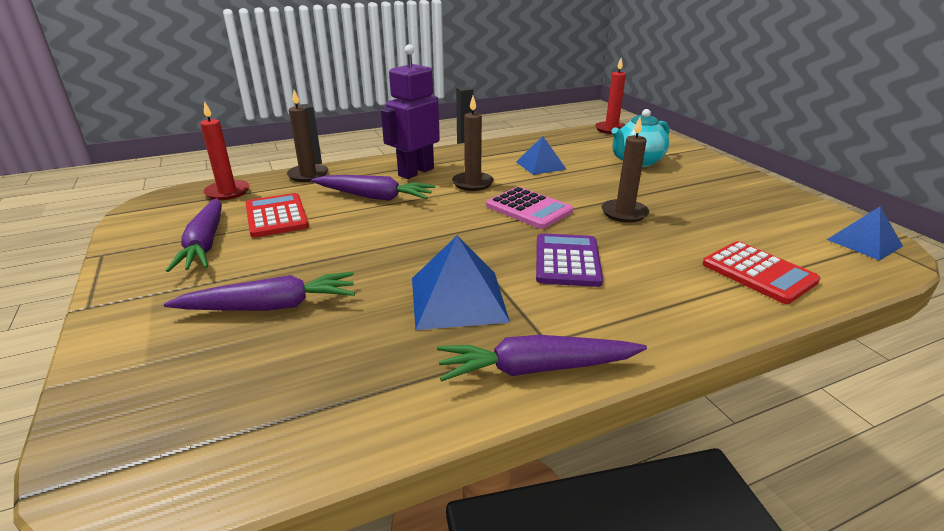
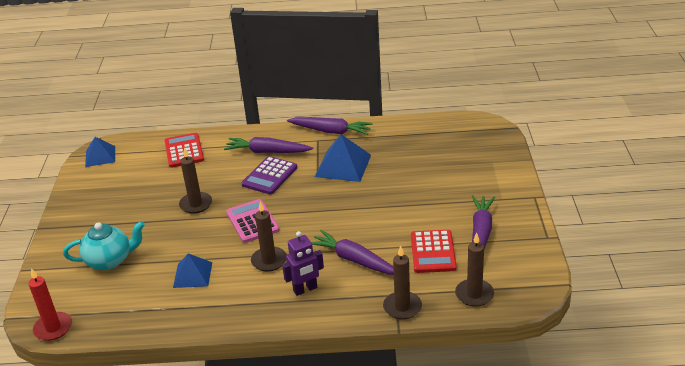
camera: 155 degrees left, 5 degrees up
purple carrot [164,272,355,311] -> purple carrot moved to [224,137,313,153]
red candle [200,101,249,200] -> brown candle [455,233,494,307]
purple robot [381,44,440,179] -> purple robot [282,231,324,296], size x0.66

